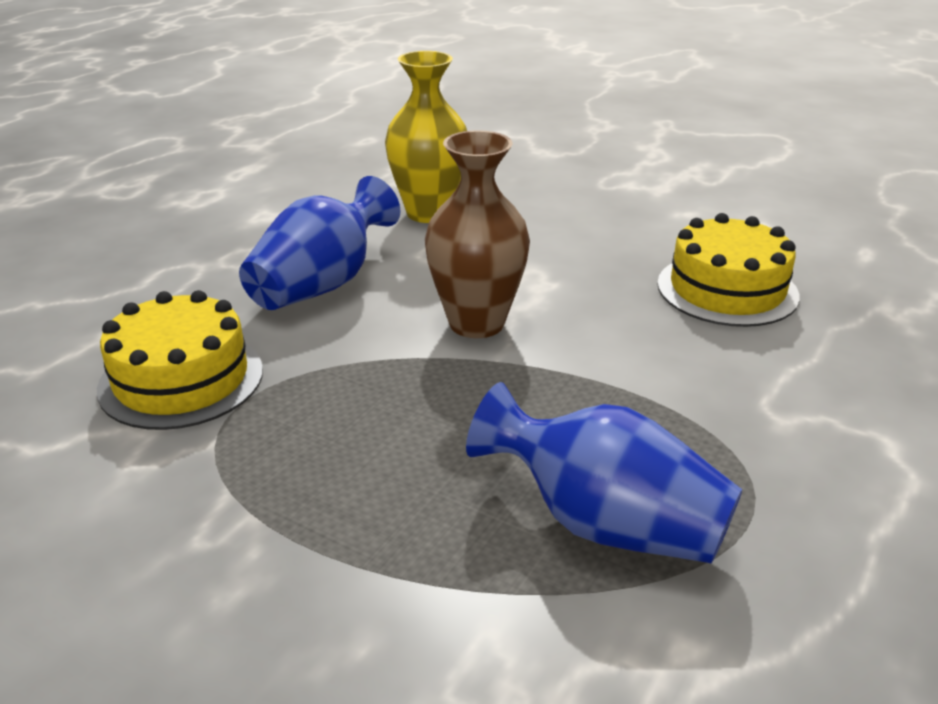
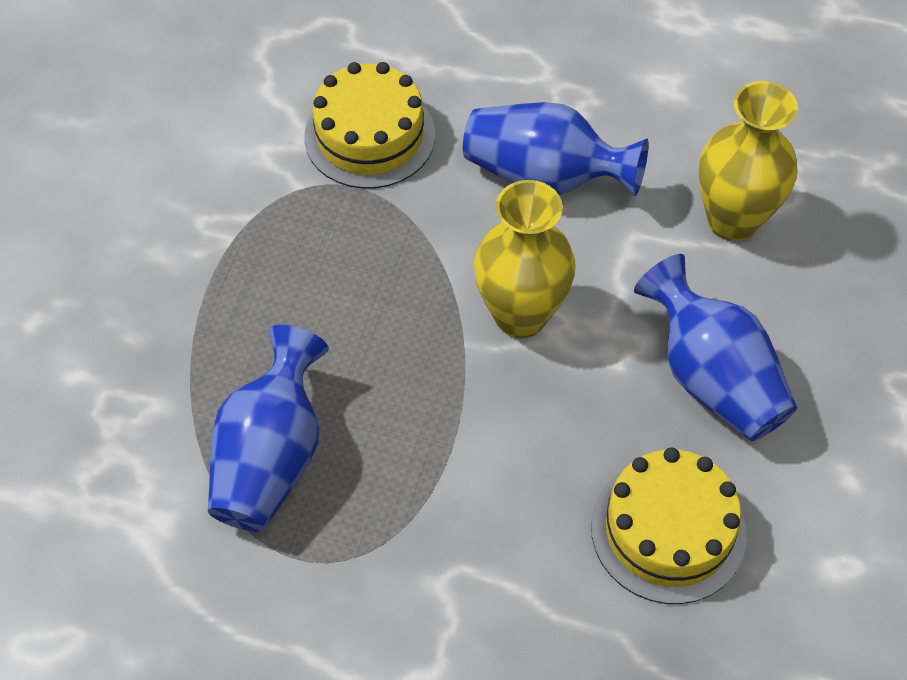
camera: 75 degrees right, 25 degrees up
brown vase [425,130,530,338] -> yellow vase [474,180,576,338]
none -> blue vase [634,254,797,441]

